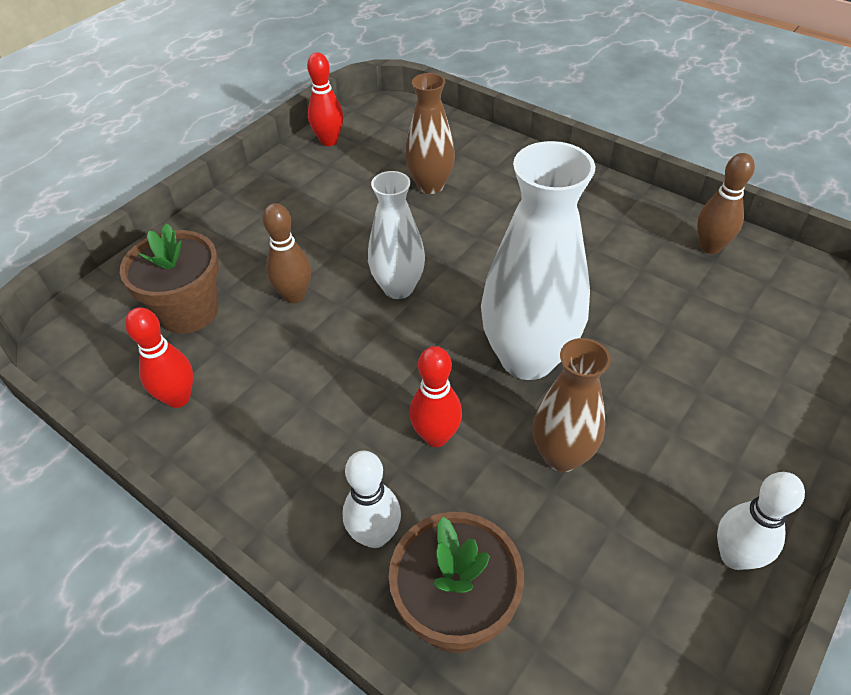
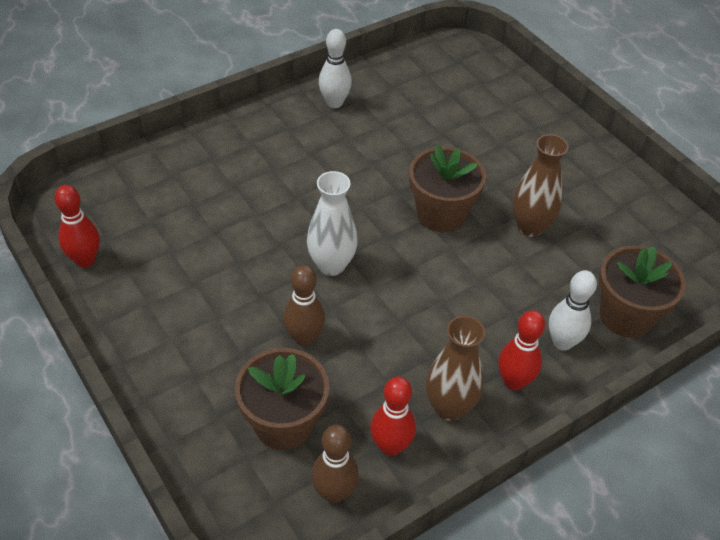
camera: 75 degrees left, 0 degrees up
brown vase [405,73,455,194] -> brown vase moved to [426,316,485,421]
red bowling pin [410,346,462,447] -> red bowling pin moved to [498,310,545,390]
white vase [481,141,595,380] -> brown flower pot [409,145,486,232]
brown bowling pin [697,153,755,254] -> brown bowling pin moved to [311,425,359,503]
white bowling pin [717,472,805,570] -> white bowling pin moved to [319,29,352,108]

